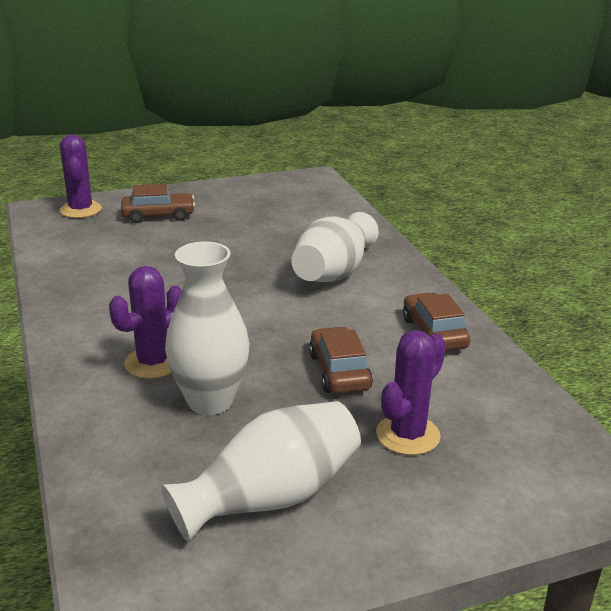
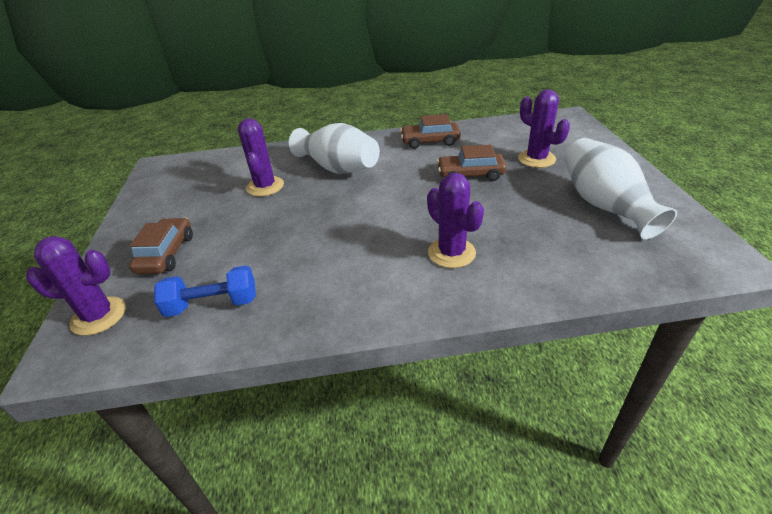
camera: 75 degrees left, 10 degrees up
white vase [165,242,250,415] -> none
none -> blue dumbbell [154,265,256,317]
none -> purple cactus [238,118,284,197]

